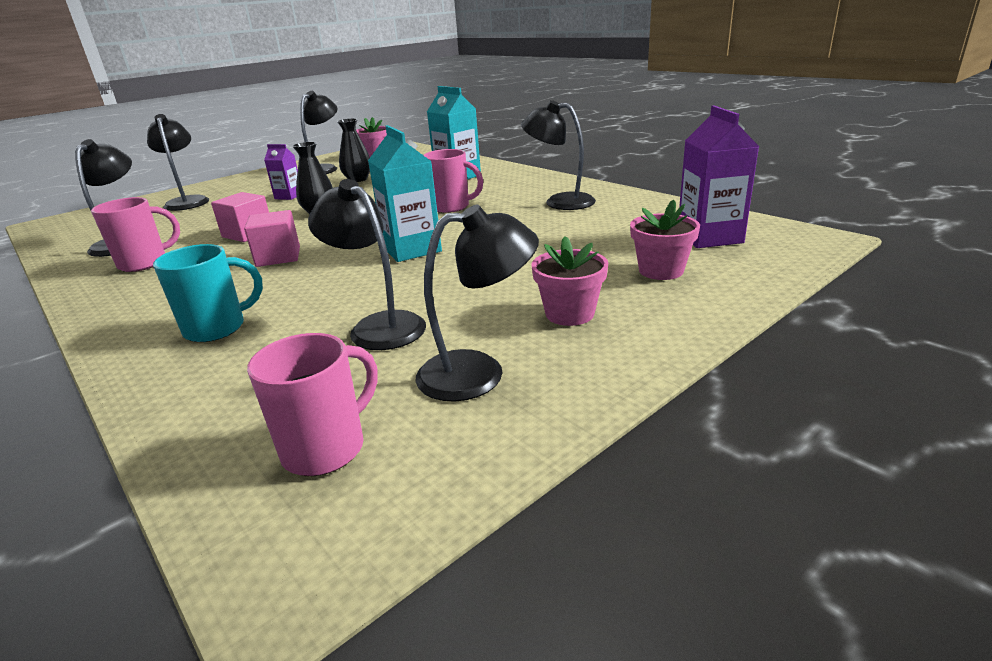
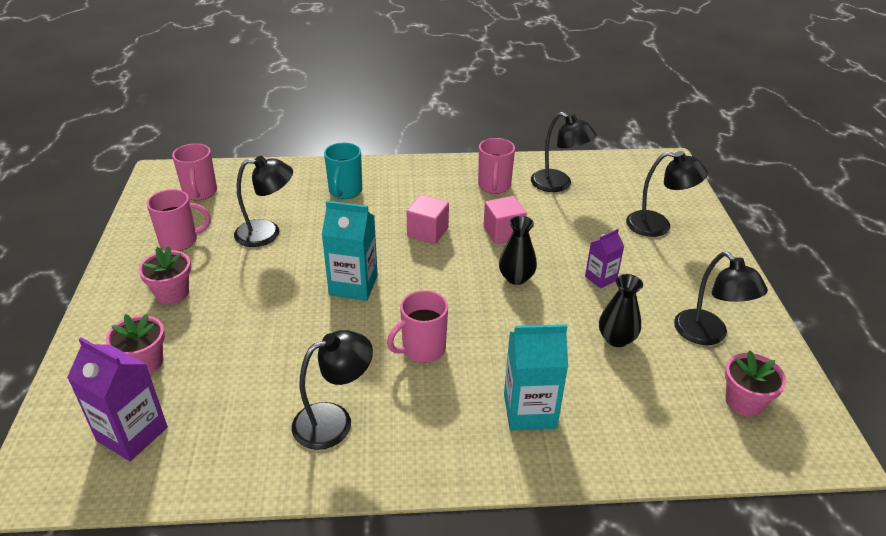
camera: 125 degrees right, 10 degrees up
black lamp [415,205,539,402] -> pink mug [147,189,211,251]

